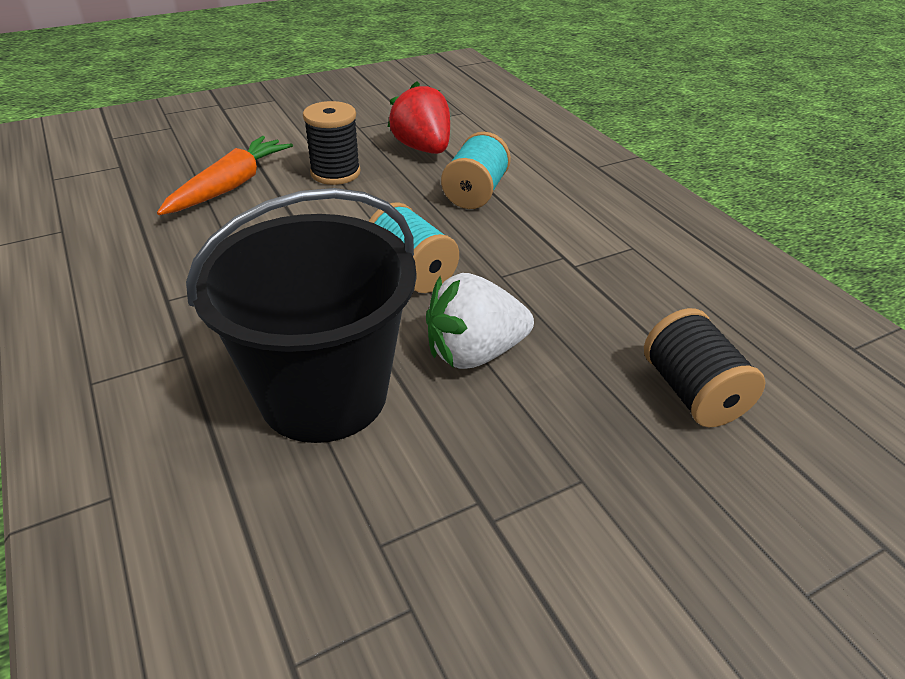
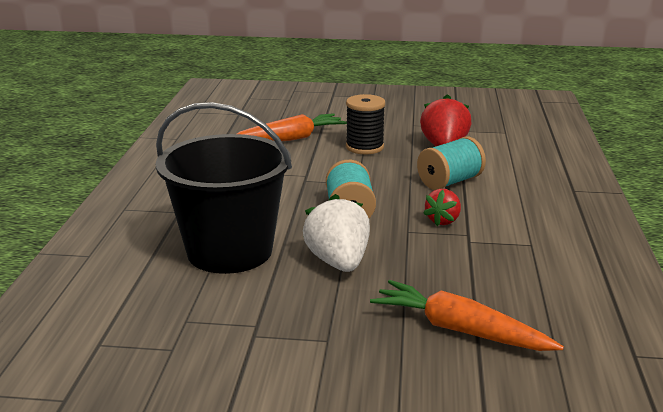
camera: 35 degrees right, 15 degrees down
white strawberry [426,273,534,369] -> white strawberry turned 60 degrees clockwise [303,194,370,272]
black spool [644,308,766,427] -> orange carrot [370,280,564,351]
none -> red strawberry [423,189,461,226]

